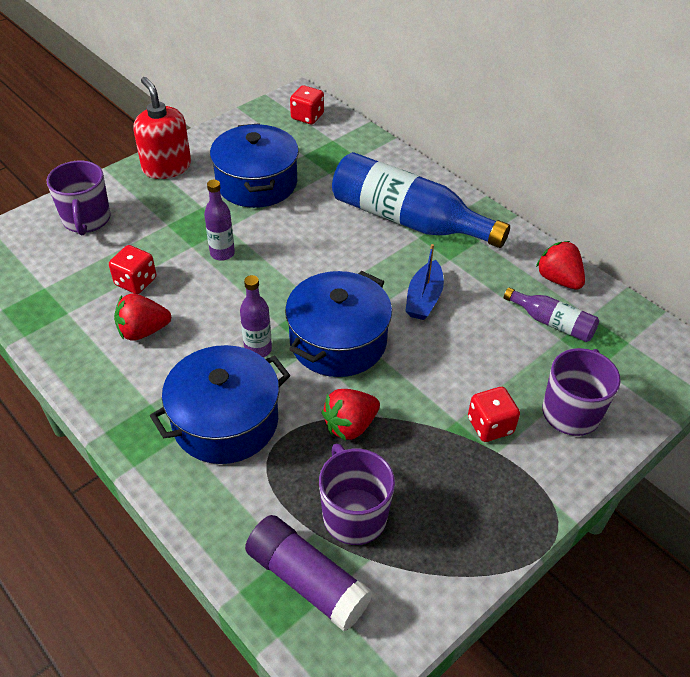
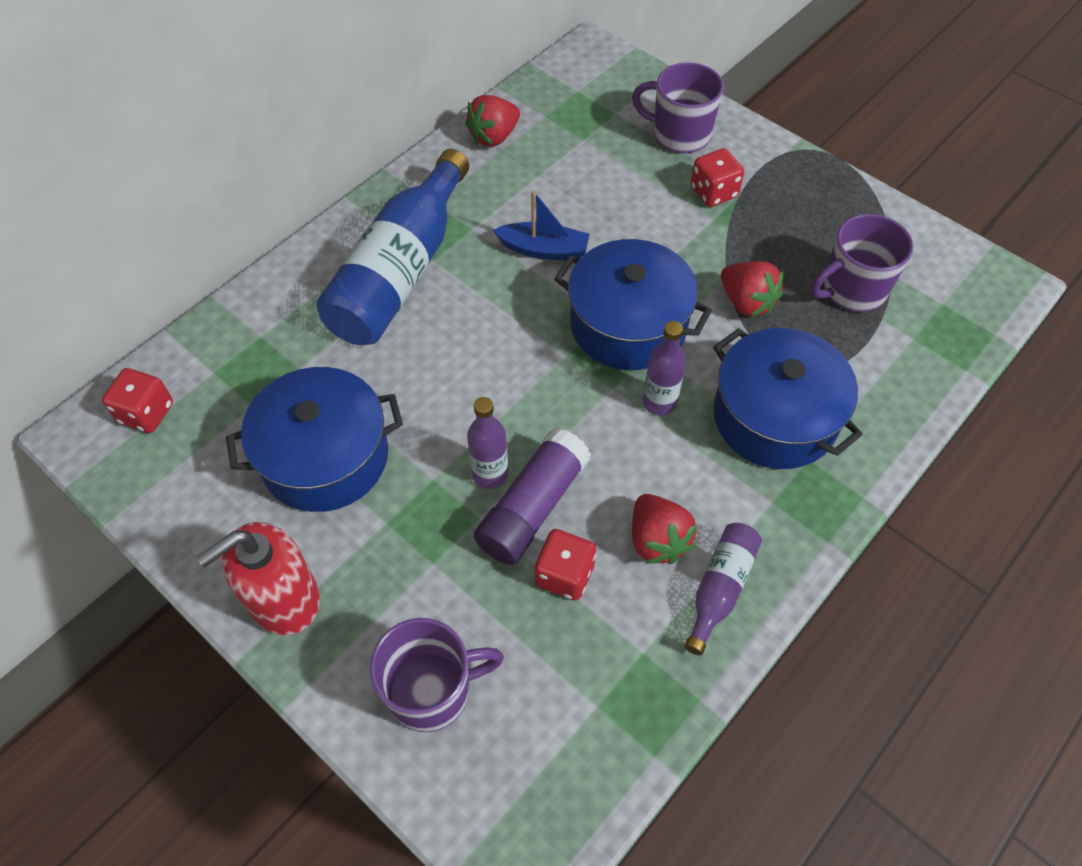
camera: 95 degrees left, 10 degrees up
purple glue stick [245,515,373,631] -> purple glue stick moved to [474,428,591,565]
purple bottle [504,287,599,342] -> purple bottle moved to [685,523,762,655]

